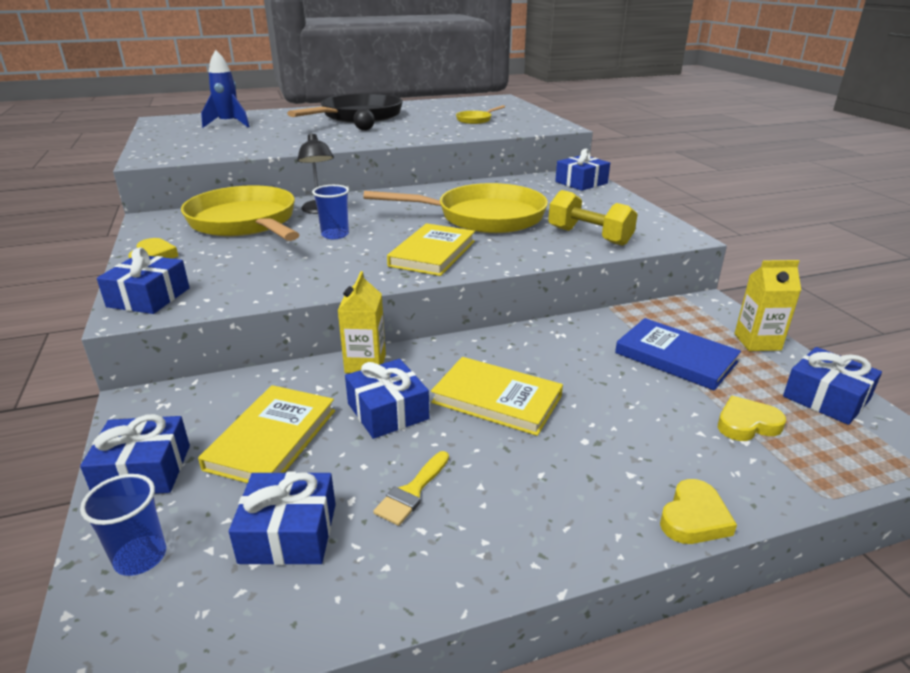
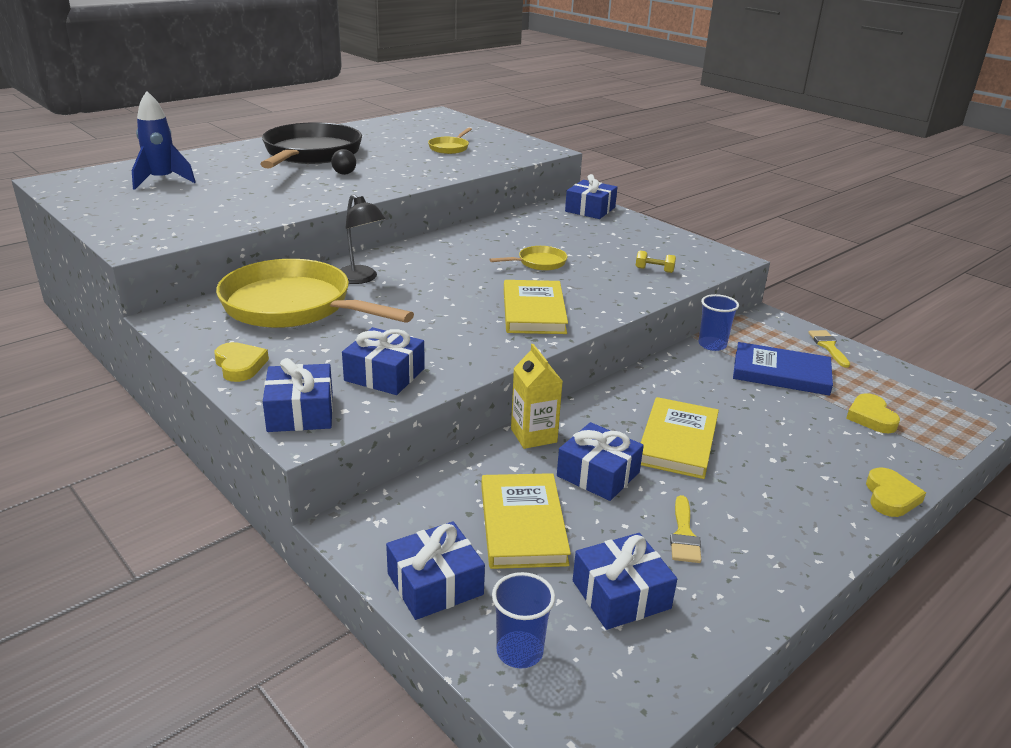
camera: 25 degrees left, 0 degrees up
blue cup [312,185,349,239] -> blue cup moved to [698,294,739,351]
yellow pan [364,183,548,233] -> yellow pan [489,246,567,271], size x0.43
yellow book [431,357,563,436] -> yellow book turned 75 degrees counterclockwise [641,397,719,479]
yellow dumbbell [548,190,638,246] -> yellow dumbbell [636,251,676,273], size x0.47
yellow heart [718,396,786,441] -> yellow heart turned 60 degrees counterclockwise [846,393,900,433]
yellow carton [734,260,801,351] -> yellow brush [808,330,850,368]
blue gift [783,347,882,425] -> blue gift moved to [342,327,425,395]

